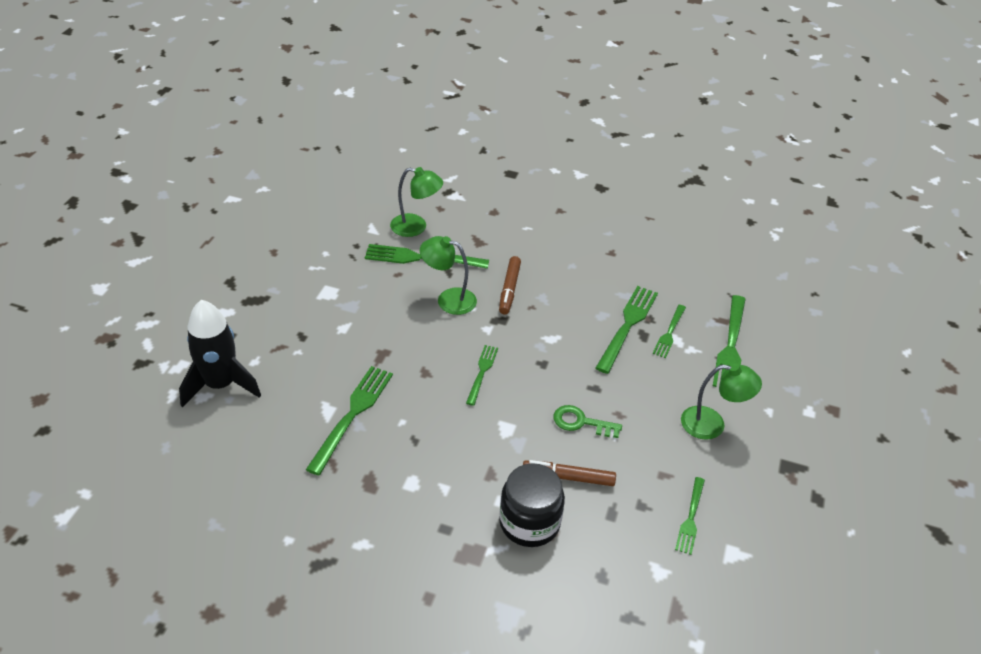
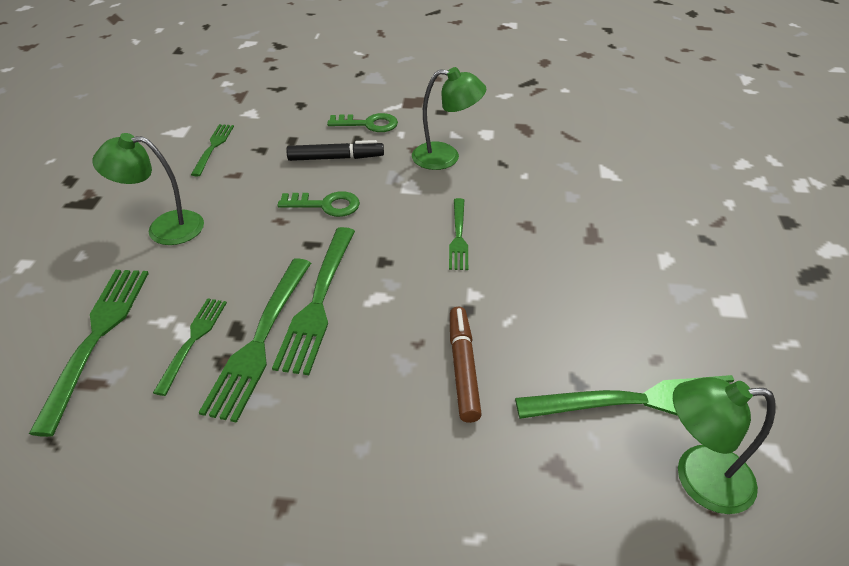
camera: 170 degrees right, 0 degrees up
black rocket [179,300,261,407] -> none
green fork [306,366,393,475] -> green fork moved to [272,227,355,375]
green lamp [420,236,477,315] -> green lamp moved to [412,67,486,170]
black jar [499,463,565,547] -> green key [327,113,398,132]
brown marker [523,460,616,486] -> black marker [286,140,384,161]

